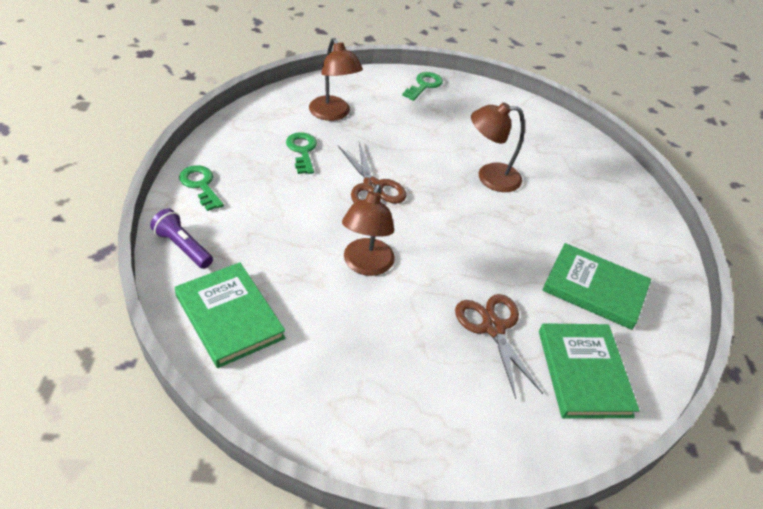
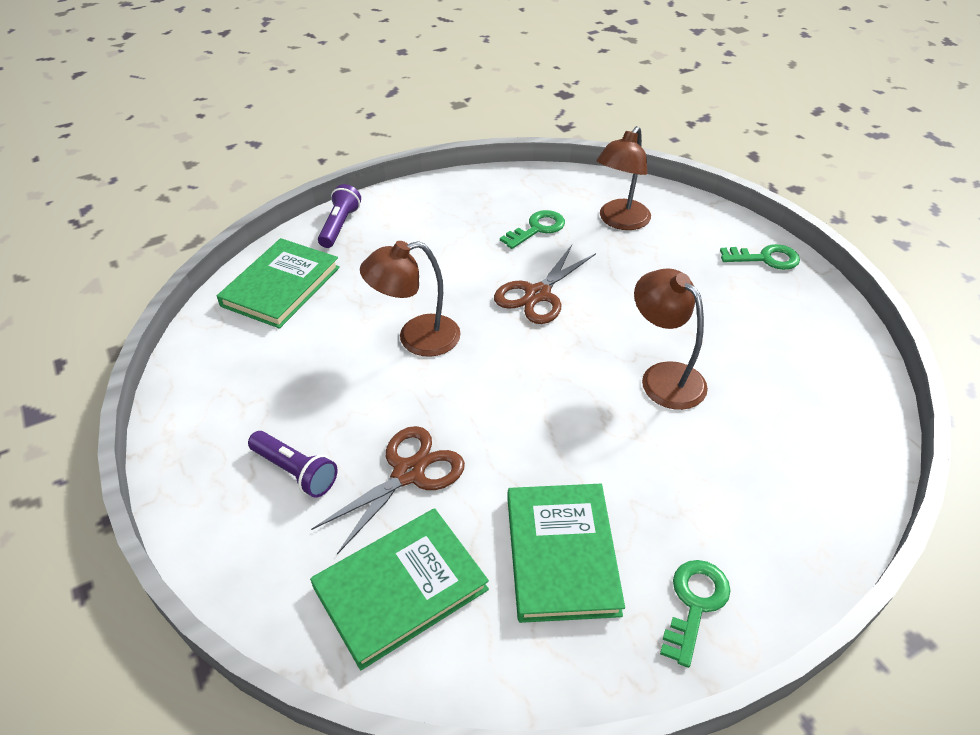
camera: 65 degrees right, 0 degrees up
green key [179,165,224,211] -> green key moved to [660,560,731,668]
none -> purple flashlight [248,431,337,498]

